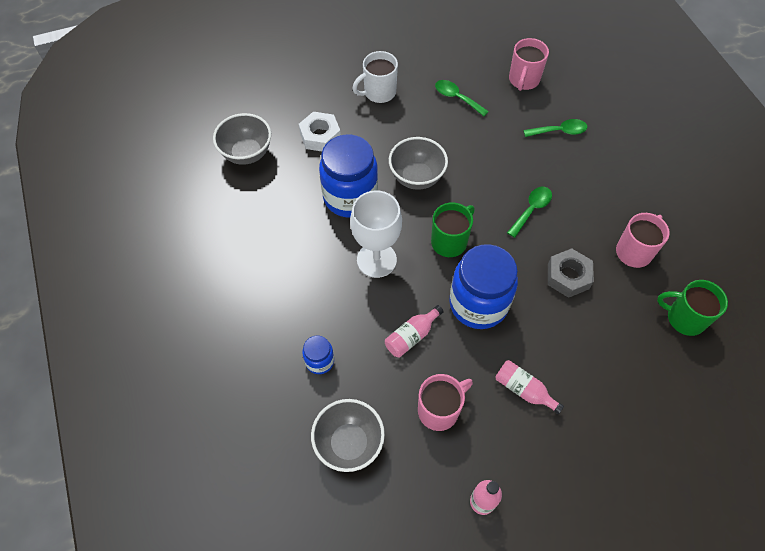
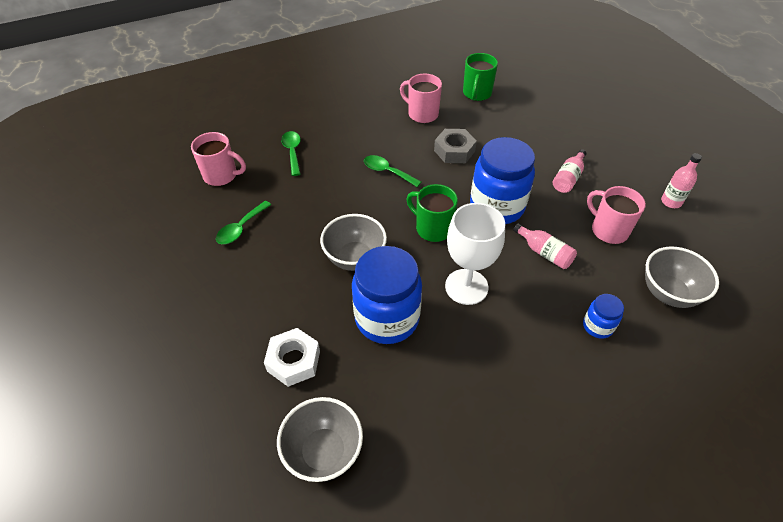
camera: 95 degrees left, 10 degrees down
white mug [352,51,398,103] -> none

